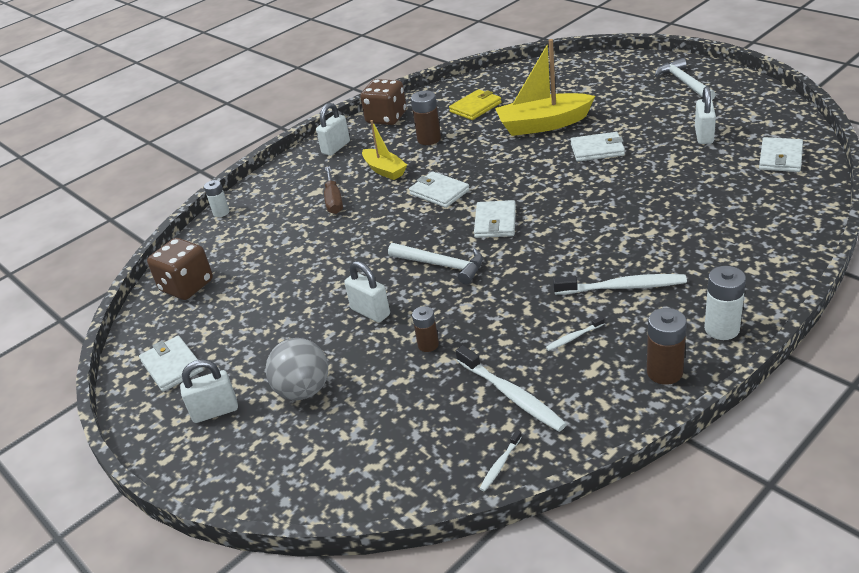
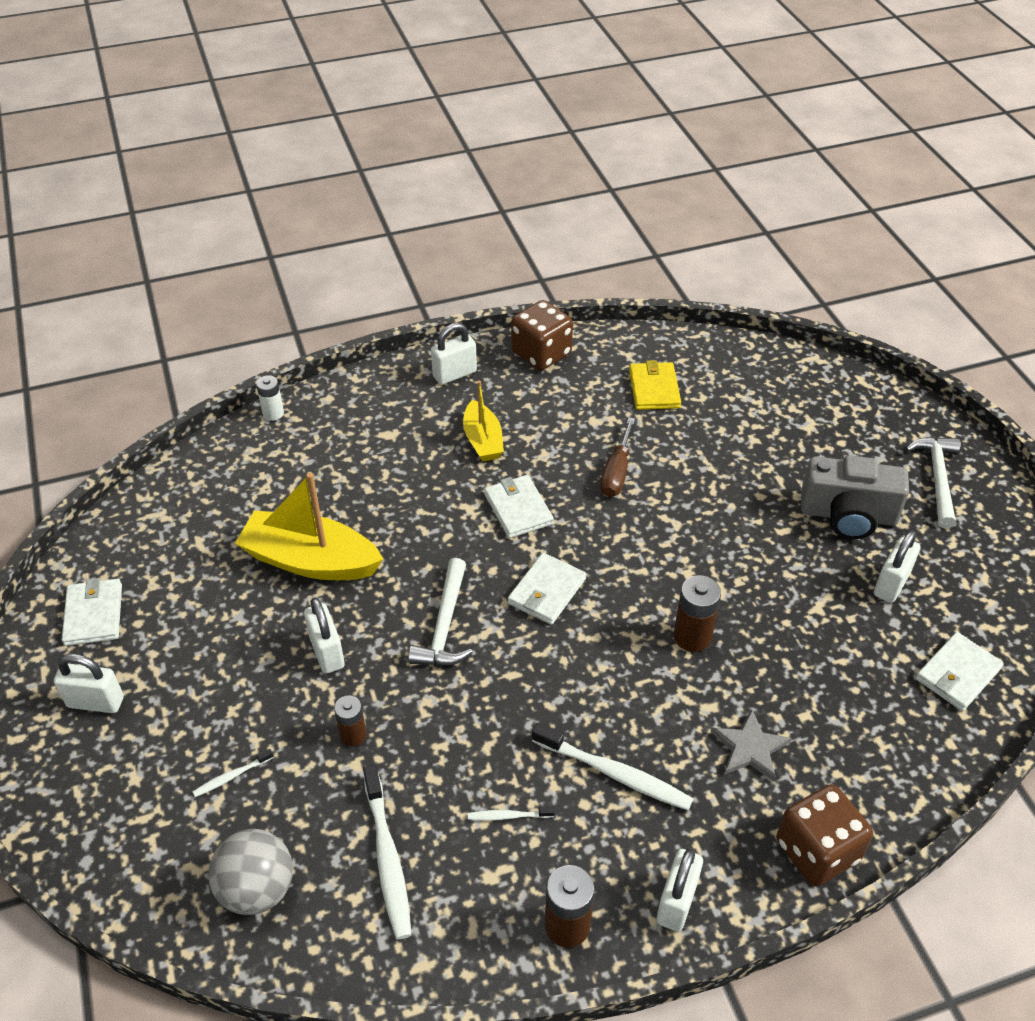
camera: 20 degrees right, 10 degrees up
brown dice [147,238,213,300] -> brown dice moved to [776,784,873,886]
grey ball [265,338,328,400] -> grey ball moved to [208,829,293,915]
brown screwdriver [324,166,343,214] -> brown screwdriver moved to [600,417,635,497]
white hammer [388,243,483,284] -> white hammer turned 45 degrees clockwise [408,558,473,666]
brown battery [411,90,441,145] -> brown battery moved to [674,575,721,652]
yellow wallet [449,89,502,120] -> yellow wallet turned 75 degrees counterclockwise [629,360,681,410]
white toothbrush [479,430,522,492] -> white toothbrush moved to [193,749,274,797]
yellow boat [495,39,595,136] -> yellow boat moved to [235,472,383,580]
white wallet [570,132,625,162] -> none
white battery [704,266,746,340] -> white padlock [657,848,703,932]
none -> grey star [711,709,792,782]
none -> grey camera [801,455,909,539]

